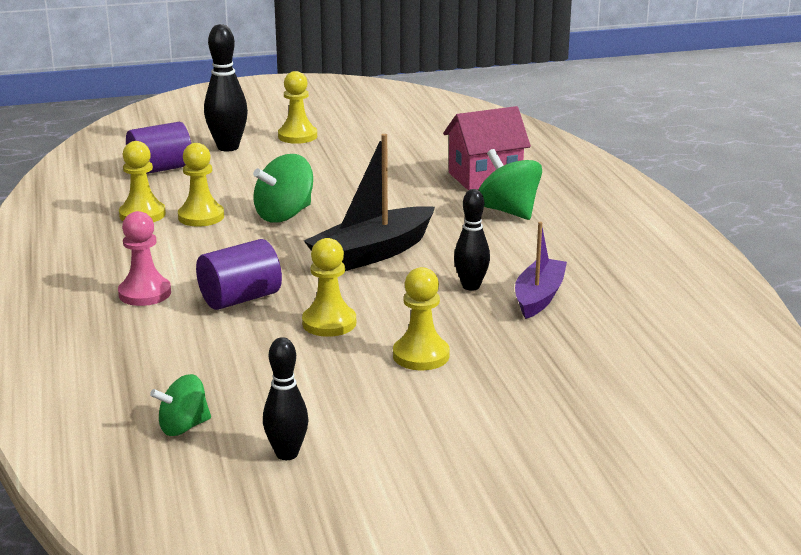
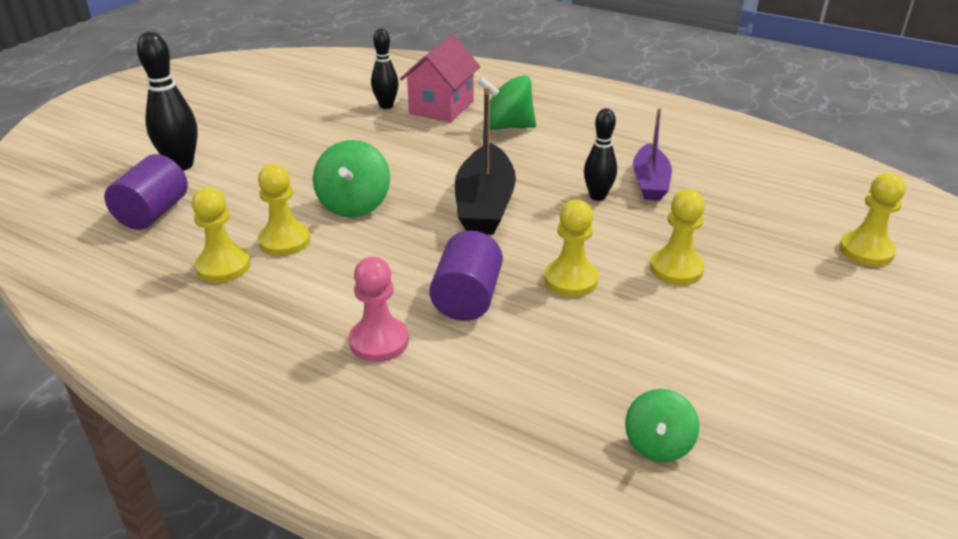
camera: 45 degrees left, 10 degrees up
black bowling pin [263,337,308,460] -> black bowling pin moved to [371,29,399,109]
yellow pawn [278,71,317,144] -> yellow pawn moved to [839,173,906,266]
purple boat [515,222,567,319] -> purple boat turned 150 degrees counterclockwise [633,108,672,201]

